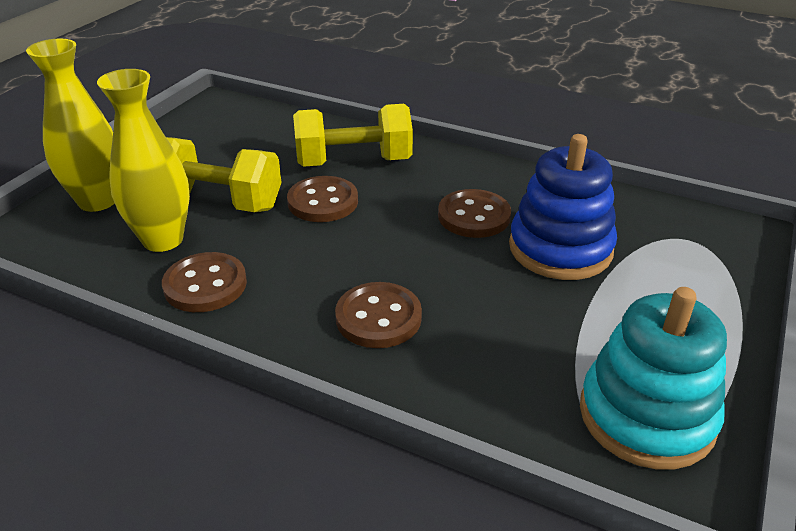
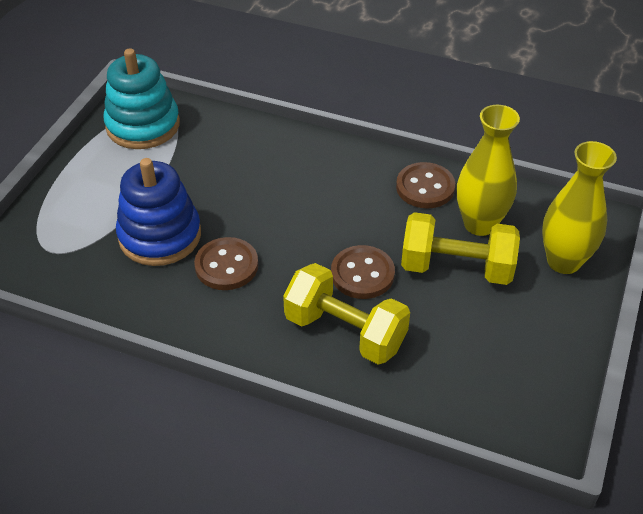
camera: 175 degrees right, 10 degrees up
yellow dumbbell [293,104,413,167] -> yellow dumbbell turned 45 degrees clockwise [283,263,410,365]
brown button [335,282,422,348] -> none

